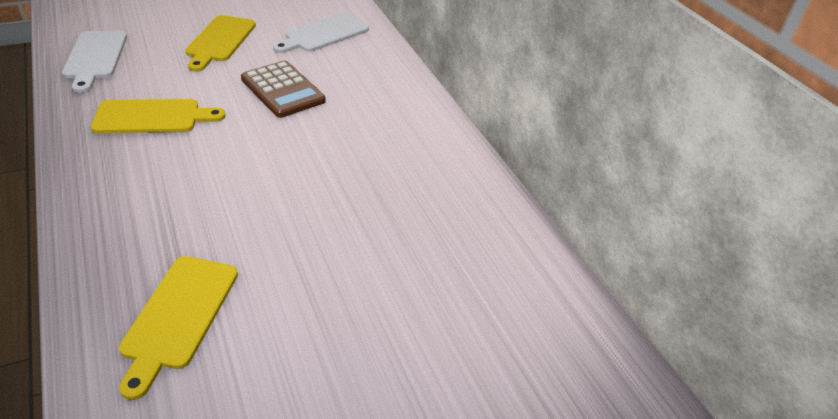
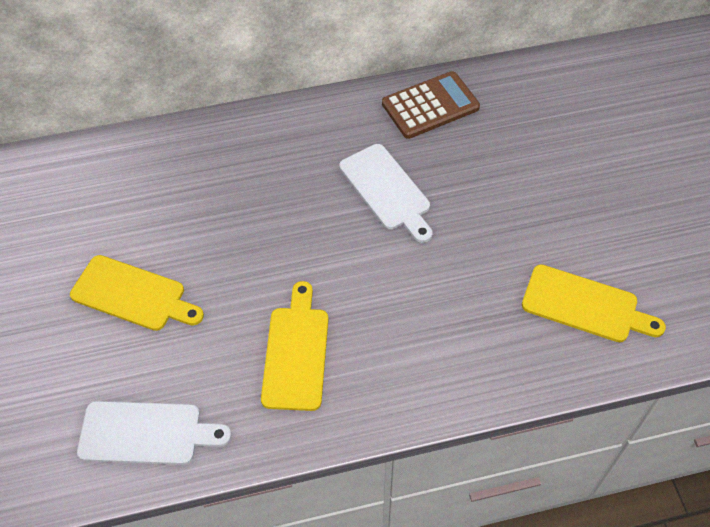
camera: 75 degrees left, 15 degrees up
brown calculator [241,61,326,118] -> brown calculator moved to [382,71,480,139]
white cutting board [273,13,369,53] -> white cutting board moved to [339,144,433,243]

